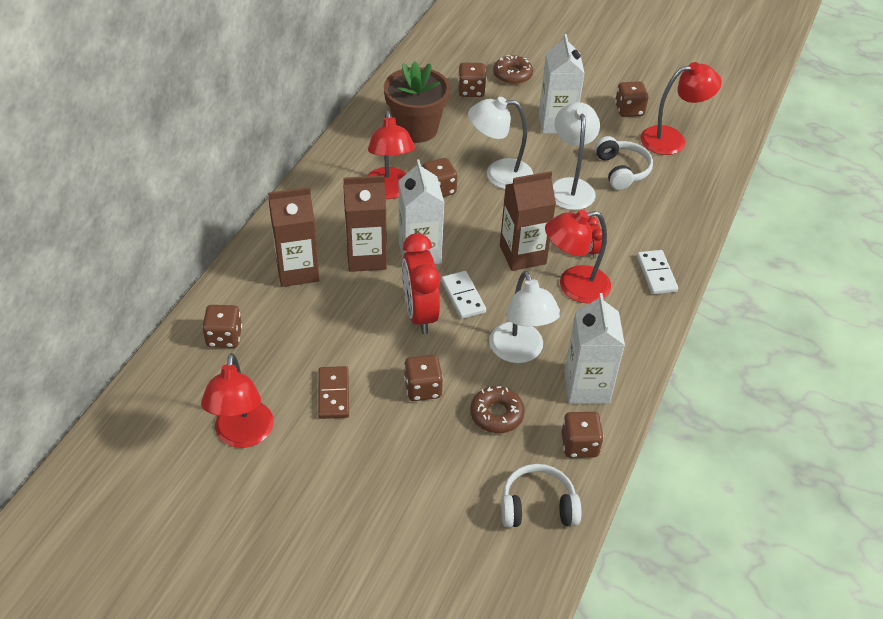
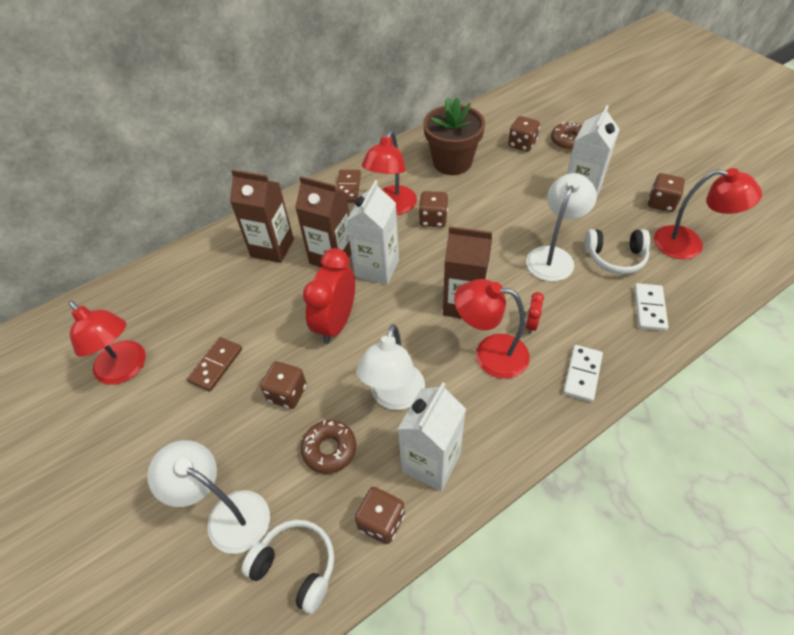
camera: 35 degrees right, 5 degrees up
red lamp [201,353,274,448] -> red lamp turned 75 degrees counterclockwise [69,301,146,385]
brown dice [202,305,242,348] -> none
white domino [441,271,486,319] -> white domino moved to [634,283,669,331]
white lamp [468,97,533,189] -> white lamp moved to [147,440,270,554]
white headphones [594,136,653,190] -> white headphones turned 75 degrees clockwise [584,229,650,274]
none -> brown domino [336,170,361,203]

